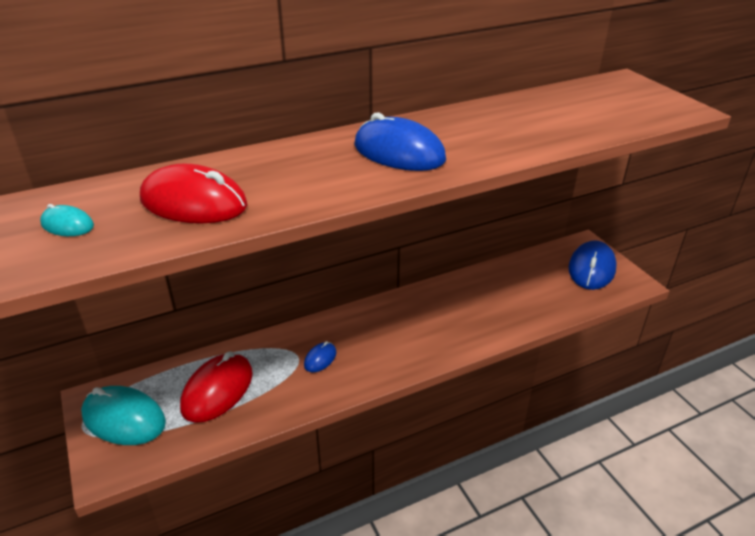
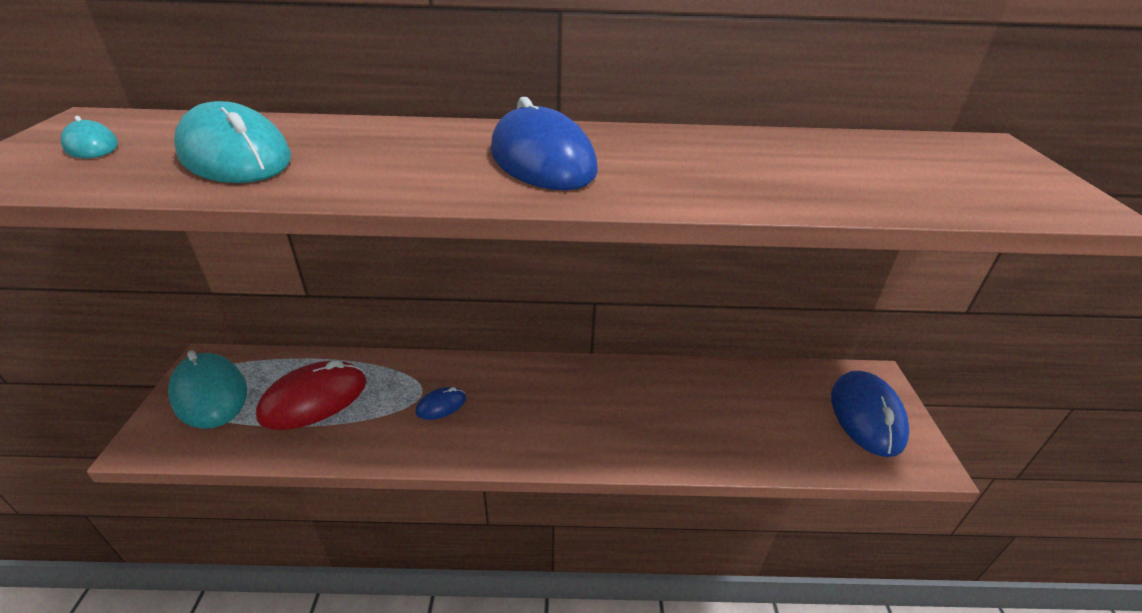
camera: 25 degrees right, 0 degrees up
red mouse [140,164,247,223] -> turquoise mouse [174,101,291,183]
blue mouse [568,240,617,290] -> blue mouse turned 45 degrees counterclockwise [831,371,910,457]

